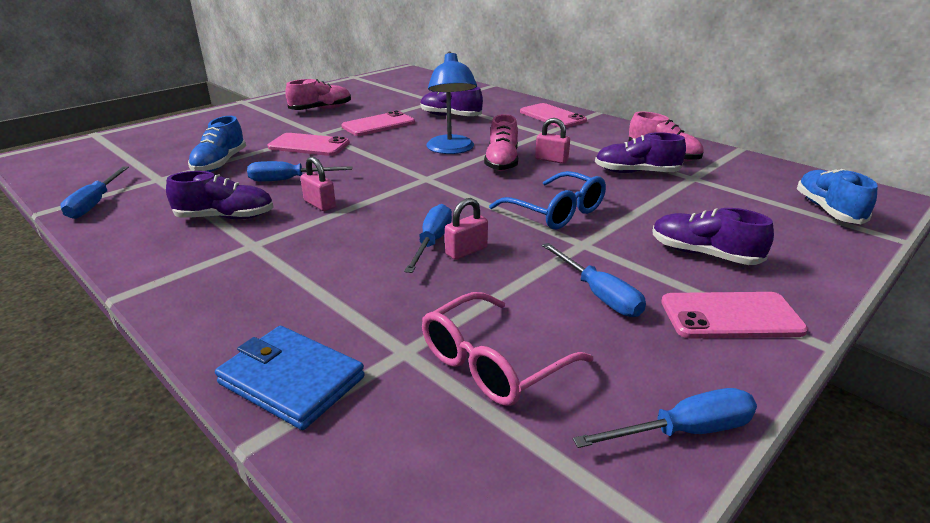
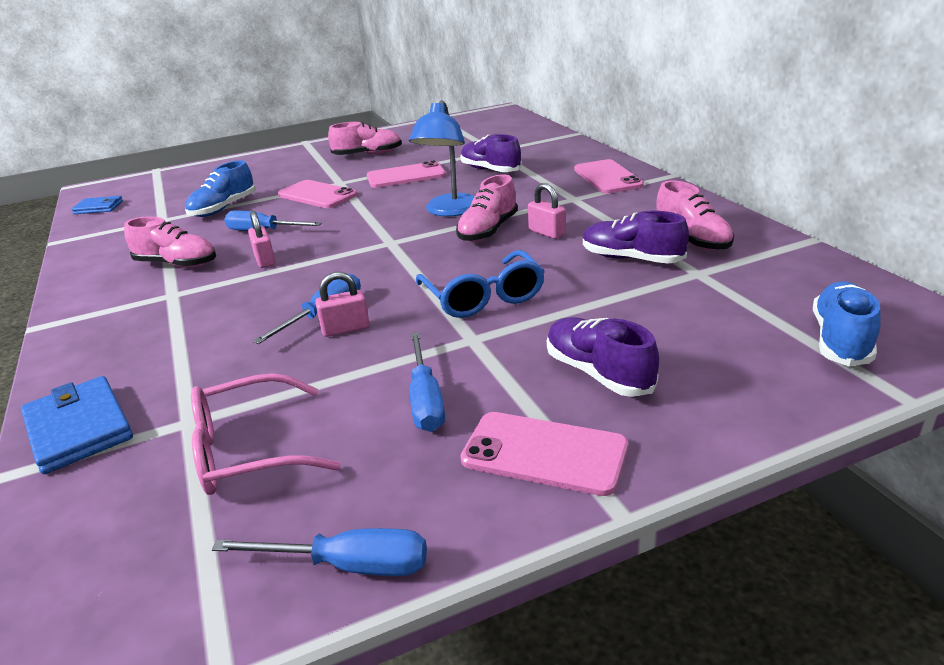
camera: 25 degrees right, 0 degrees up
blue screwdriver [60,166,129,219] -> none
purple shoe [166,171,274,219] -> pink shoe [124,217,216,268]
none -> blue wallet [71,196,123,214]

